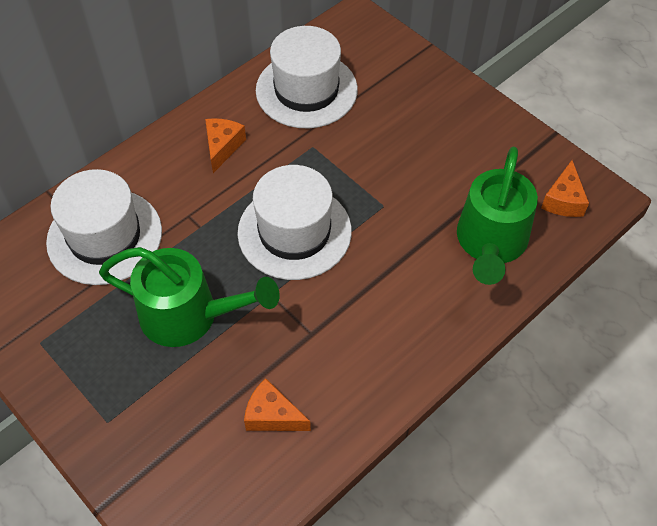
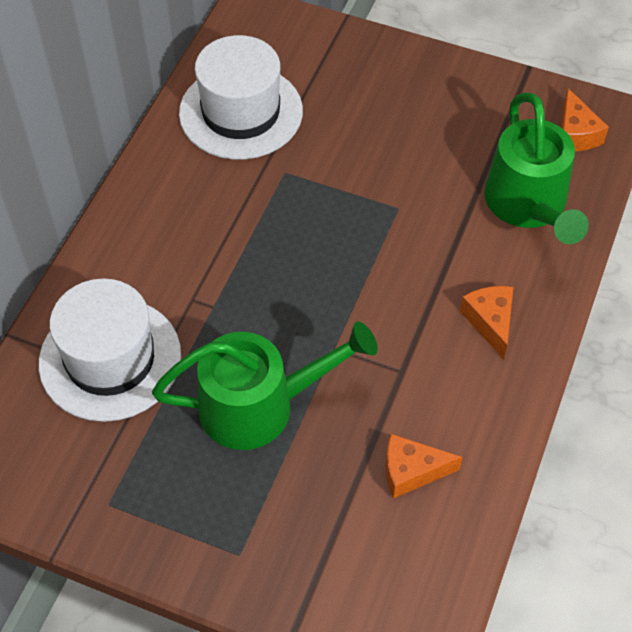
camera: 25 degrees left, 0 degrees up
orange cheese [205,118,246,173] -> orange cheese moved to [460,286,514,359]
white hat [237,165,352,280] -> none

